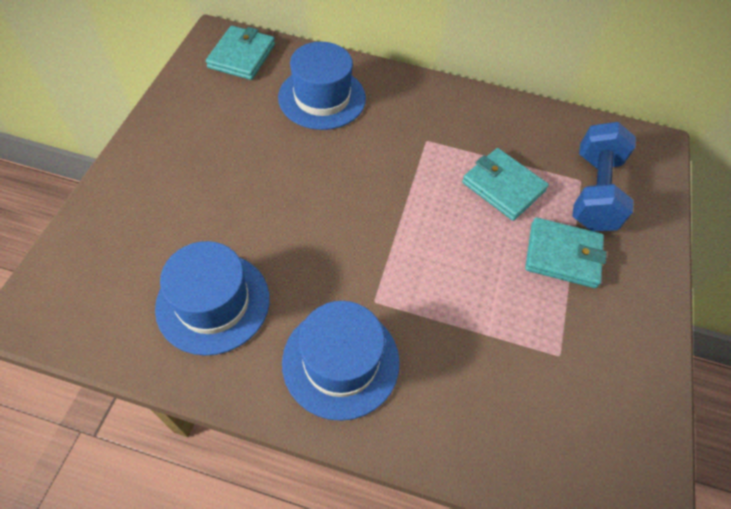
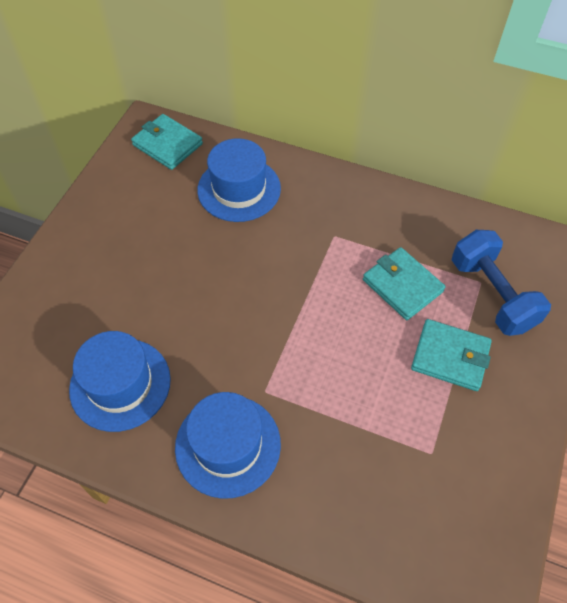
camera: 10 degrees right, 0 degrees up
turquoise wallet [206,26,275,80] -> turquoise wallet turned 75 degrees counterclockwise [131,114,203,170]
blue dumbbell [572,122,636,231] -> blue dumbbell turned 45 degrees counterclockwise [452,230,551,336]

